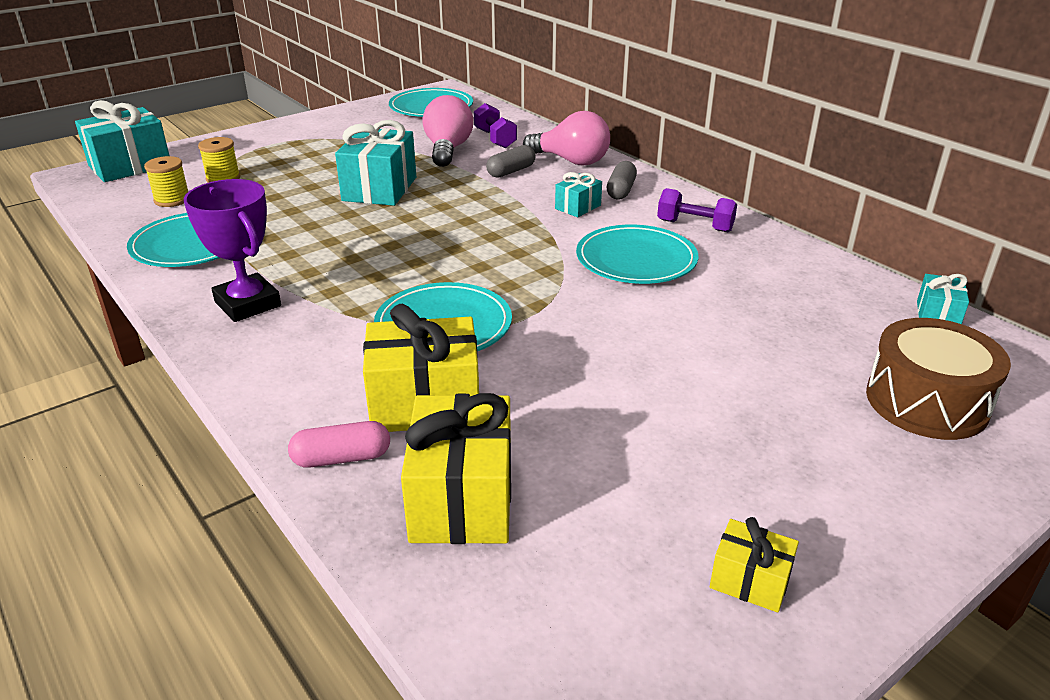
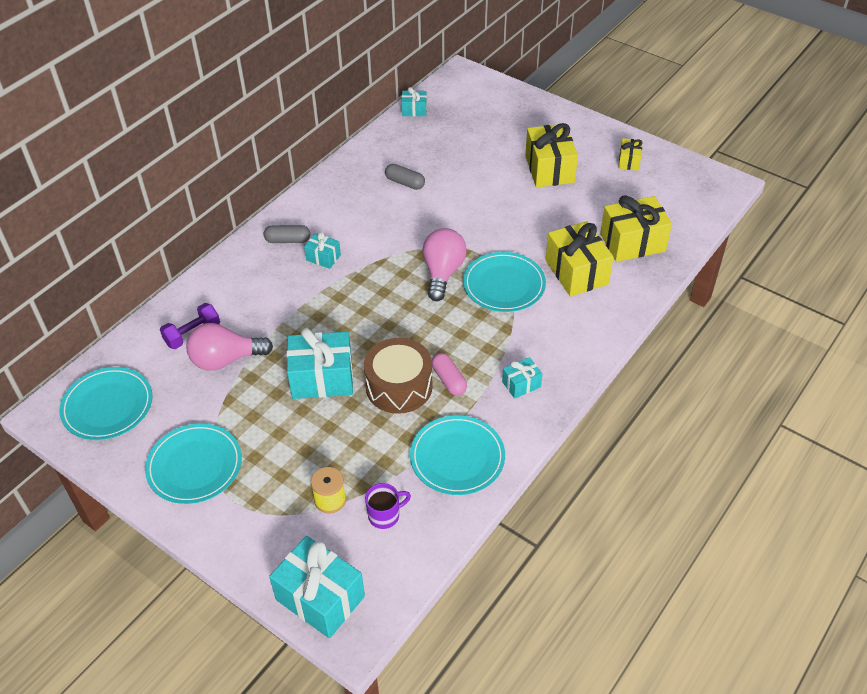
camera: 105 degrees left, 15 degrees up
yellow spool [144,156,188,207] -> purple mug [365,483,411,529]
purple trophy [184,179,281,322] -> turquoise gift [502,357,542,399]
pink capsule [288,421,390,468] -> pink capsule moved to [432,353,467,396]
grey capsule [486,145,536,178] -> grey capsule moved to [385,164,425,190]
pink light bulb [523,111,610,165] -> pink light bulb moved to [423,228,467,301]
turquoise plate [576,225,698,284] -> turquoise plate moved to [145,423,242,504]
purple dumbbell [657,188,737,232] -> none
brown drum [866,318,1011,440] -> brown drum moved to [364,338,433,414]
none -> yellow gift [525,123,578,187]

